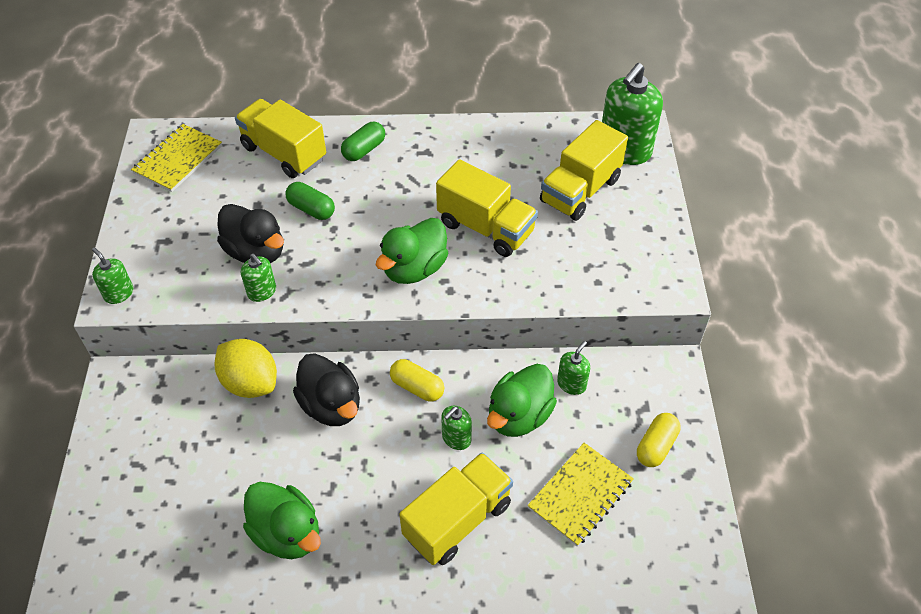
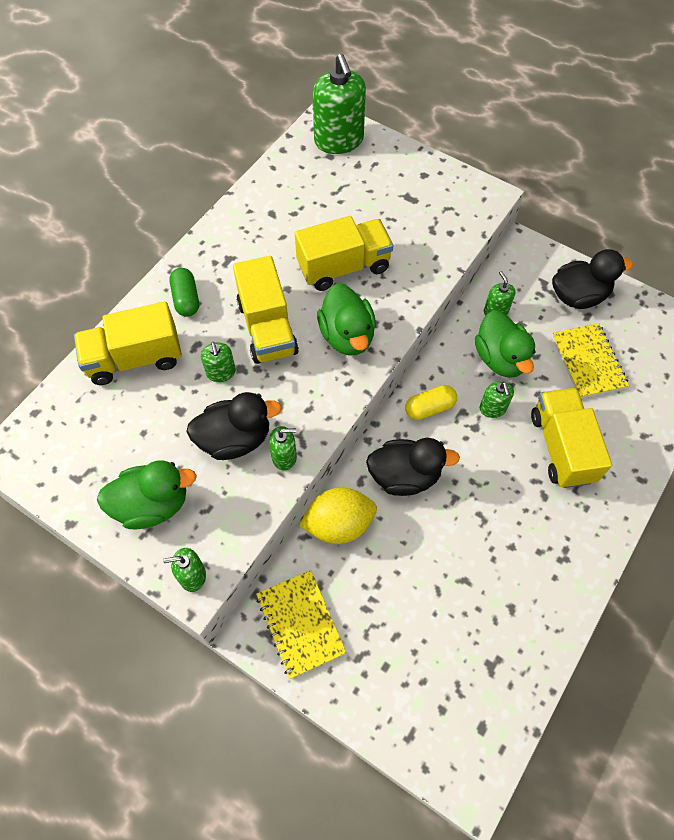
camera: 55 degrees left, 10 degrees up
yellow notebook [131,124,222,192] -> yellow notebook moved to [256,570,347,679]
green duck [243,482,321,559] -> green duck moved to [97,460,197,529]
green capsule [285,182,335,220] -> green soap dispenser [201,342,236,382]
yellow truck [540,120,628,221] -> yellow truck moved to [233,256,299,364]
yellow capsule [637,413,681,467] -> black duck [552,249,633,309]

